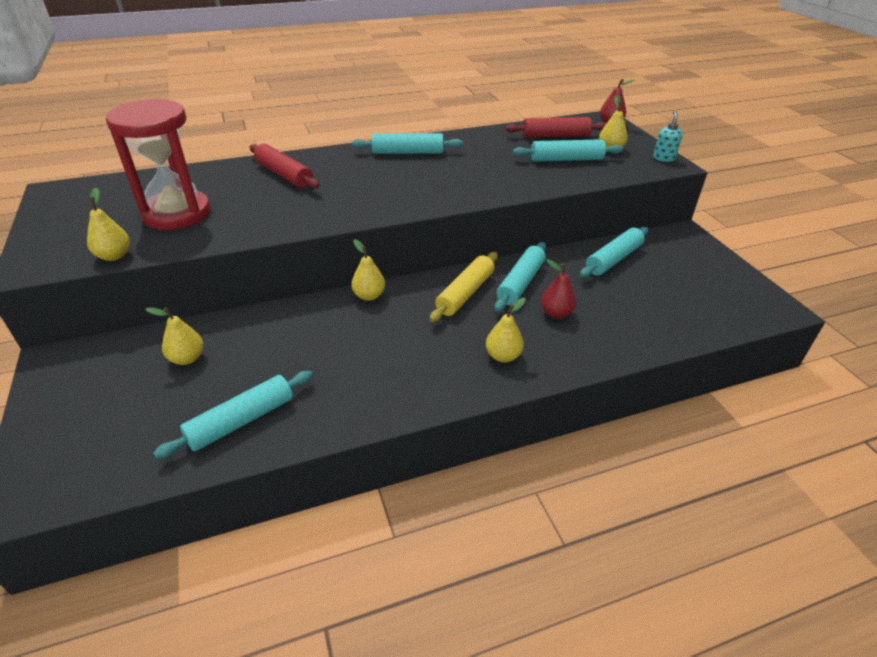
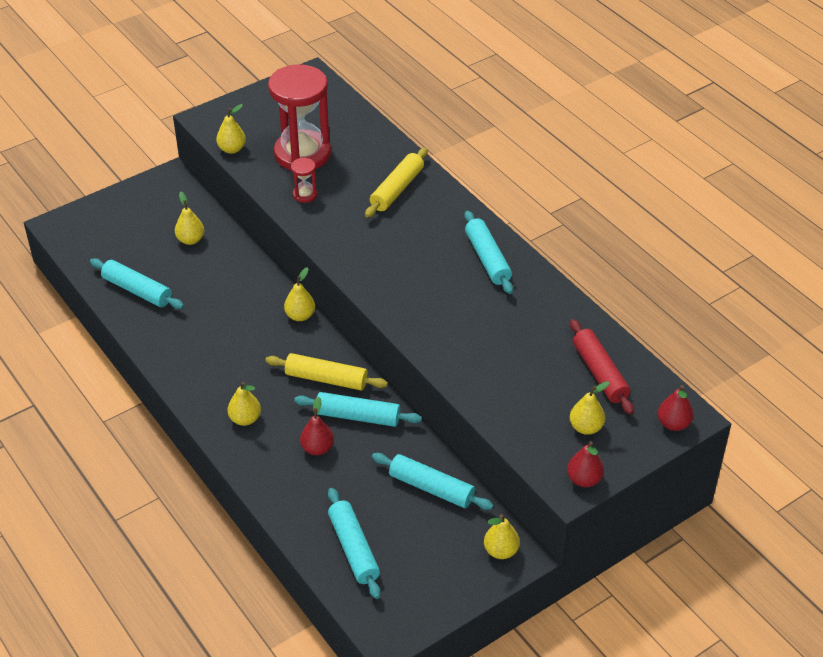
camera: 75 degrees right, 5 degrees up
red rolling pin [250,144,320,189] -> yellow rolling pin [365,148,428,218]
turquoise rolling pin [513,139,623,162] -> turquoise rolling pin moved to [328,488,381,599]
turquoise soap dispenser [653,111,683,162] -> red pear [567,441,604,487]
none -> red hourglass [291,158,317,203]
none -> yellow pear [484,514,520,559]

